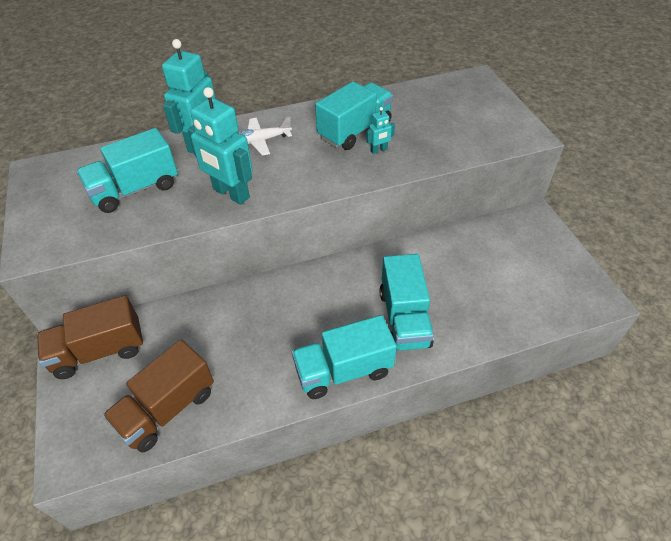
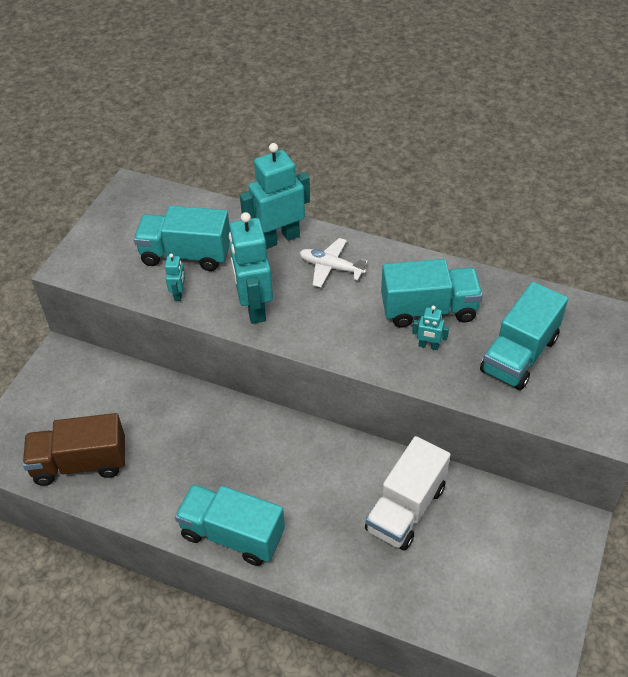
camera: 40 degrees right, 0 degrees up
brown truck [37,295,143,379] -> none
turquoise truck [379,254,434,351] -> turquoise truck moved to [480,282,568,390]
none -> turquoise robot [165,254,185,301]
none -> white truck [365,436,451,551]

